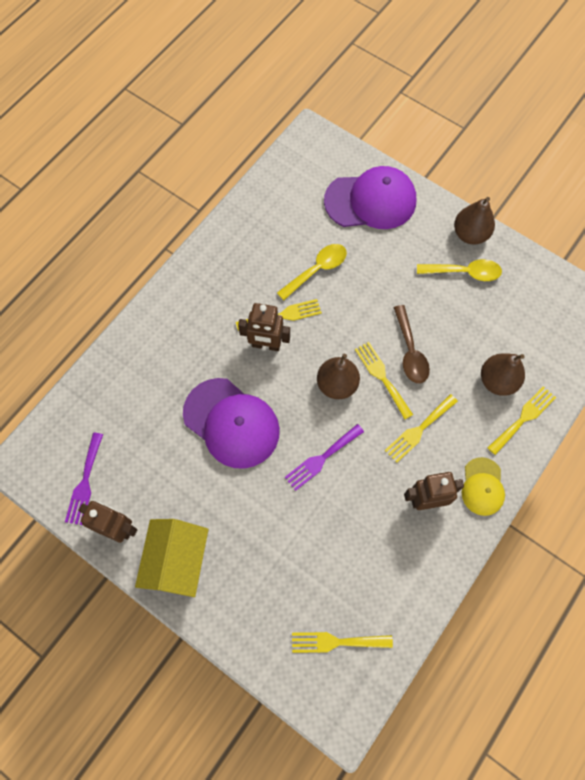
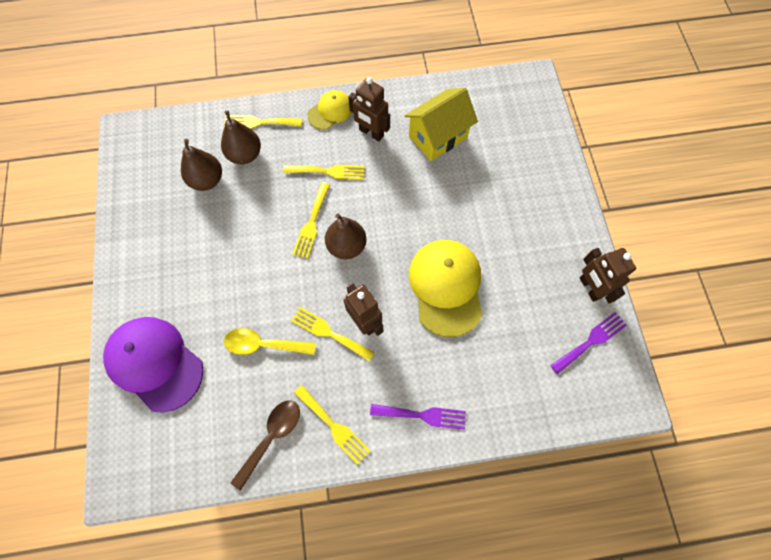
camera: 135 degrees left, 0 degrees up
yellow house [135,519,209,597] -> yellow house moved to [404,88,478,161]
purple cap [183,378,280,469] -> yellow cap [409,240,482,337]
purple fork [285,424,364,491] -> purple fork moved to [370,404,466,430]
yellow fork [292,632,393,653] -> yellow fork moved to [294,385,370,465]
brown spoon [393,305,430,383] -> brown spoon moved to [231,400,300,491]
yellow spoon [417,259,502,281] -> none
brown pear [454,197,495,244] -> brown pear moved to [181,139,222,191]

